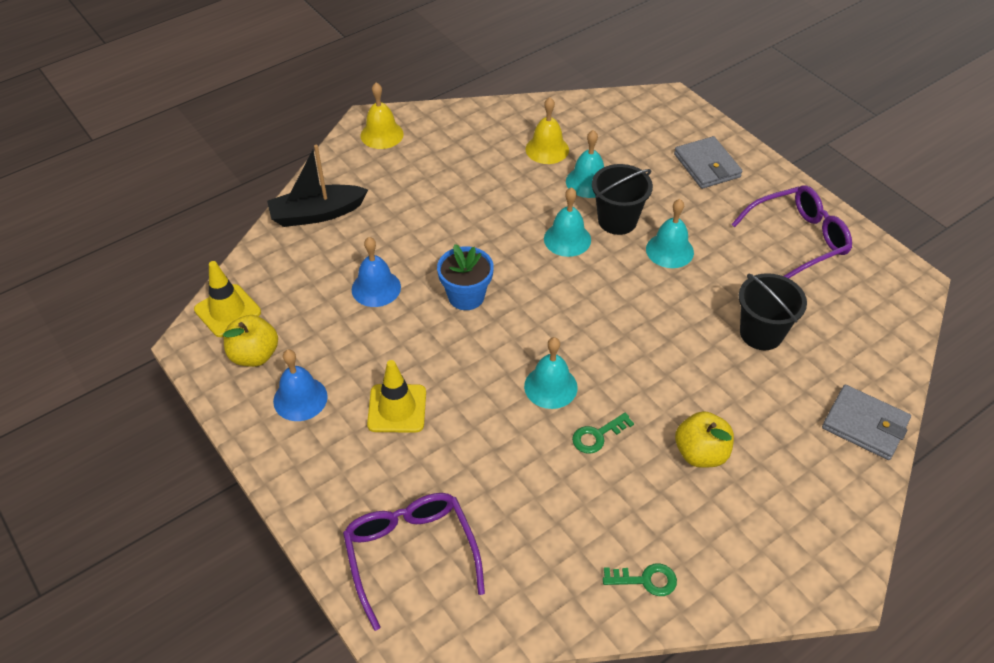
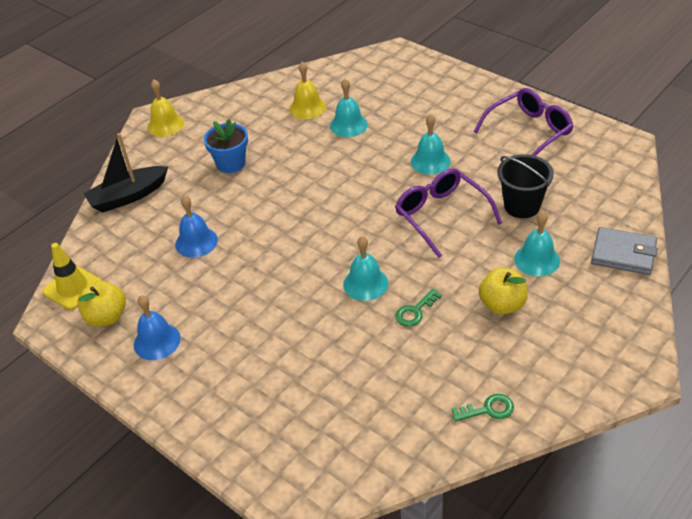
camera: 10 degrees left, 5 degrees down
purple glasses [343,493,485,631] -> purple glasses moved to [395,168,502,258]
yellow traffic cone [367,360,426,433] -> none
blue flower pot [437,244,494,310] -> blue flower pot moved to [204,119,248,173]
turquoise bell [544,187,591,257] -> turquoise bell moved to [514,211,560,276]
black bucket [592,164,653,235] -> none
grey wallet [674,136,742,189] -> none

